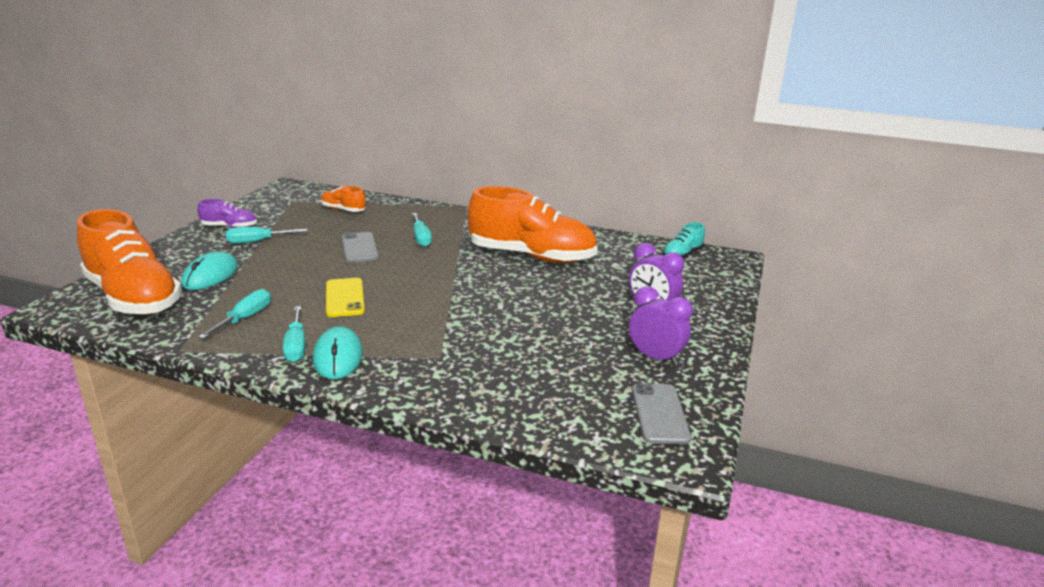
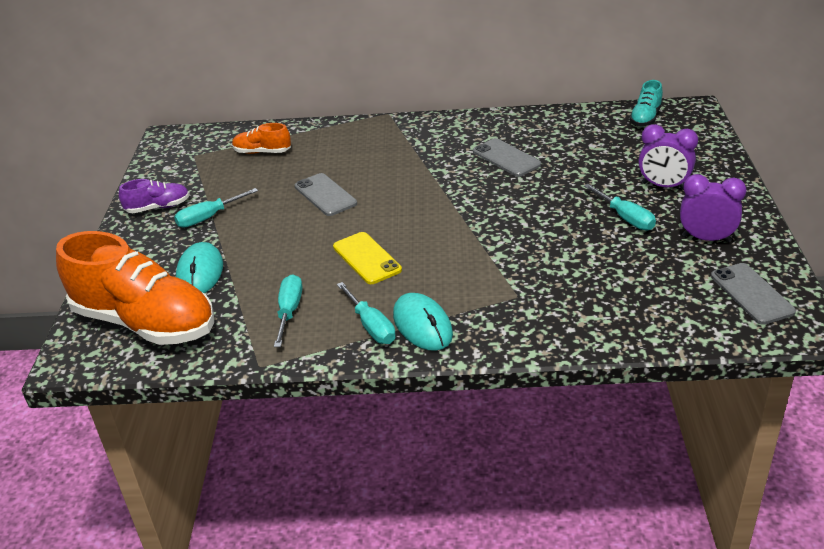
camera: 15 degrees left, 10 degrees up
turquoise screwdriver [412,213,432,247] -> turquoise screwdriver moved to [584,184,656,230]
orange shoe [468,186,597,263] -> grey phone [473,138,541,177]

